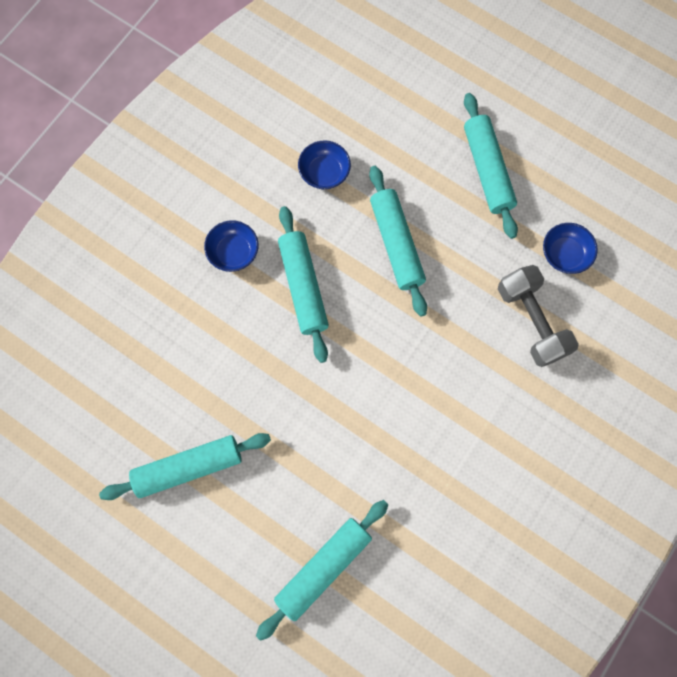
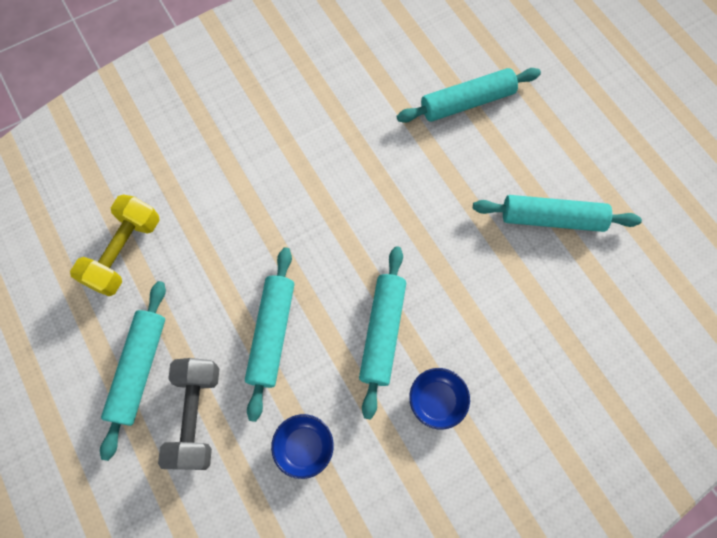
camera: 155 degrees left, 5 degrees down
grey dumbbell [498,265,579,367] -> grey dumbbell moved to [158,358,219,470]
blue bowl [543,223,598,274] -> yellow dumbbell [70,194,160,296]

